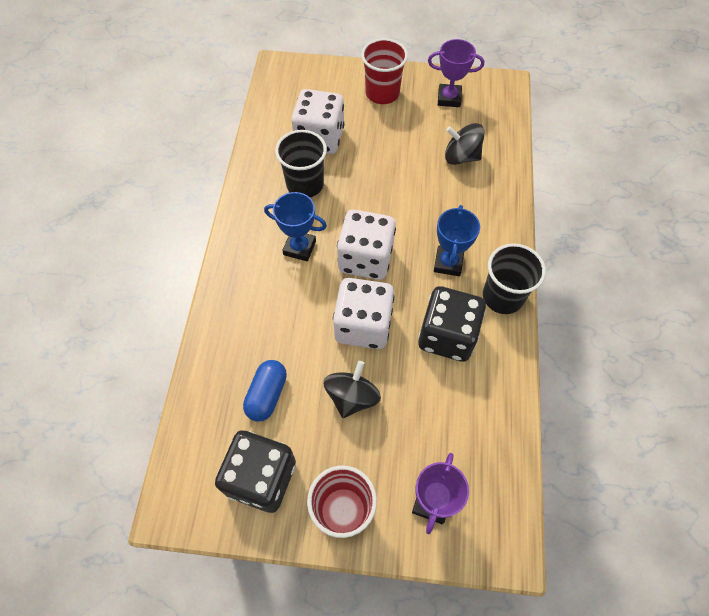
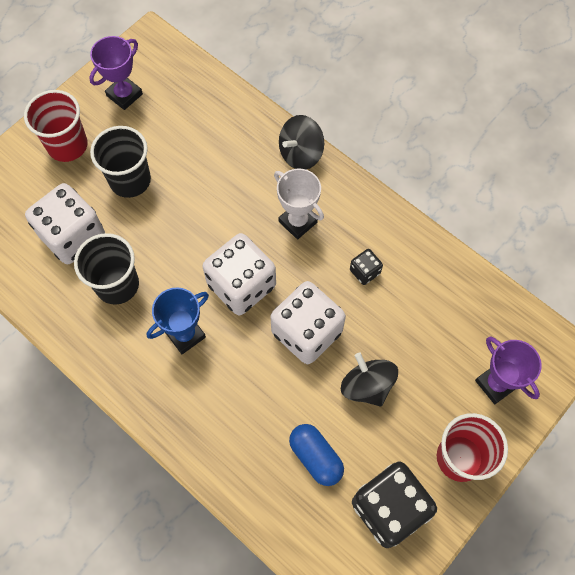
camera: 55 degrees left, 5 degrees up
black dice [418,286,486,362] -> black dice [350,249,383,285], size x0.45
blue trophy [434,205,480,276] -> white trophy [274,169,324,239]
black spinning top [445,123,485,165] -> black spinning top moved to [279,115,324,170]
black cup [483,244,546,314] -> black cup moved to [90,126,151,198]

